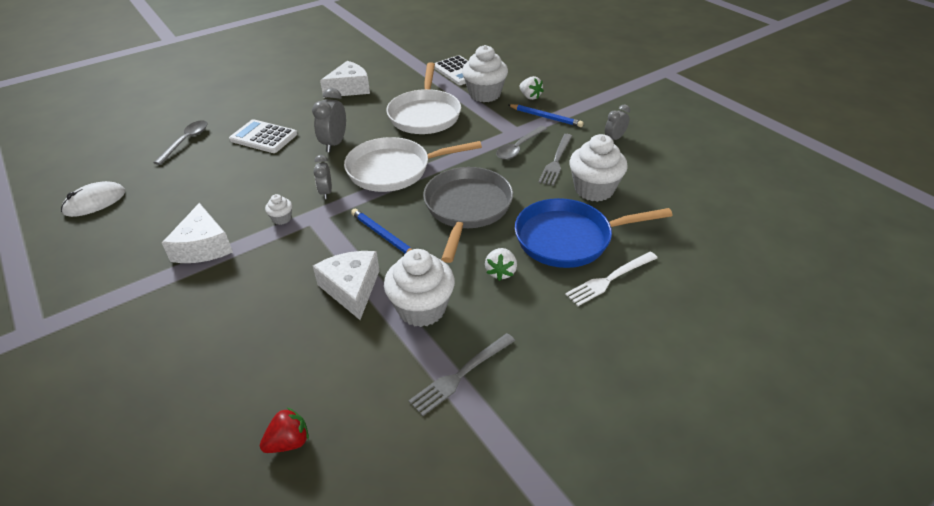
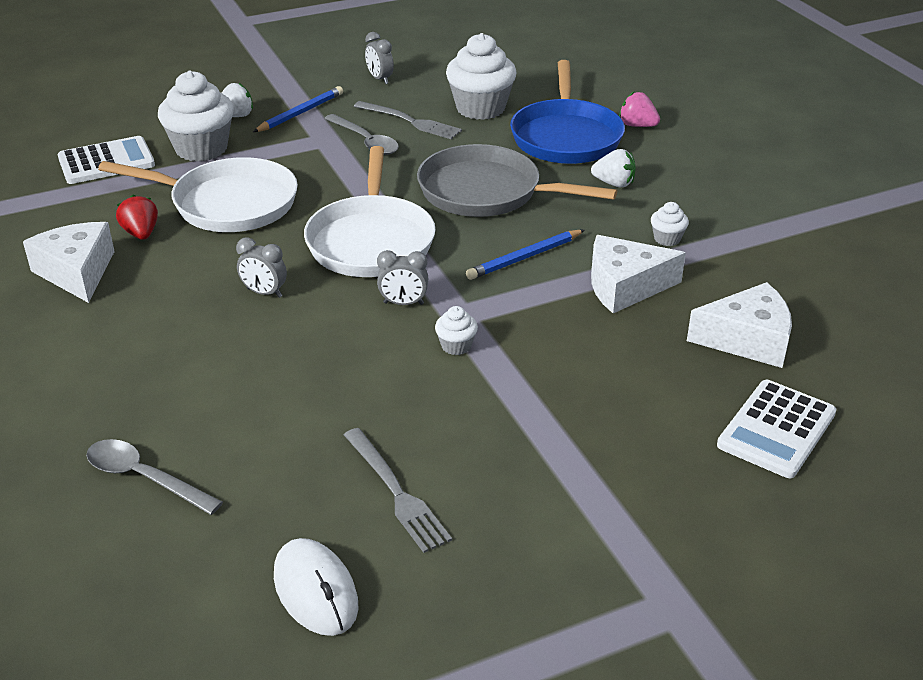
camera: 80 degrees left, 5 degrees down
white cheese [162,203,233,263] -> white cheese moved to [687,282,792,368]
white calculator [229,119,297,153] -> white calculator moved to [717,380,837,478]
red strawberry [260,407,309,453] -> red strawberry moved to [116,195,158,240]
grey clock [312,88,346,152] -> grey clock [236,238,287,298], size x0.64
white cupcake [384,249,455,327] -> white cupcake [651,202,689,246], size x0.45
grey fork [409,333,515,416] -> grey fork moved to [344,428,452,553]
white fork [565,252,658,306] -> pink strawberry [619,92,660,127]

